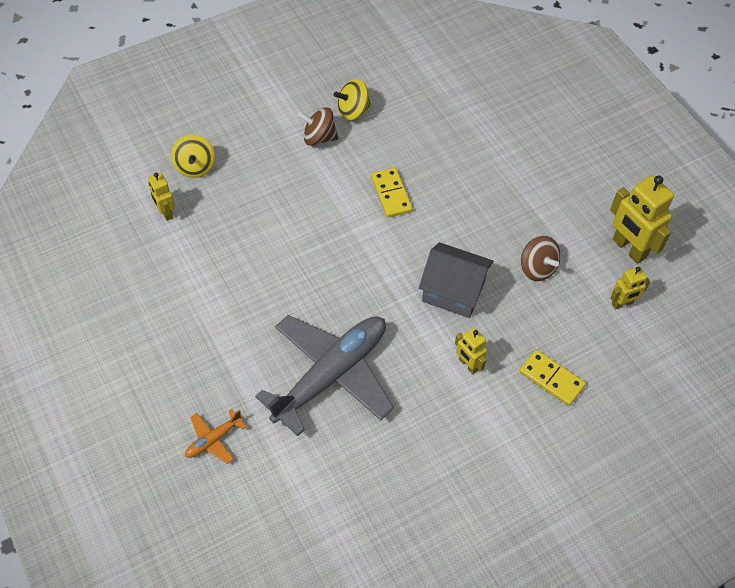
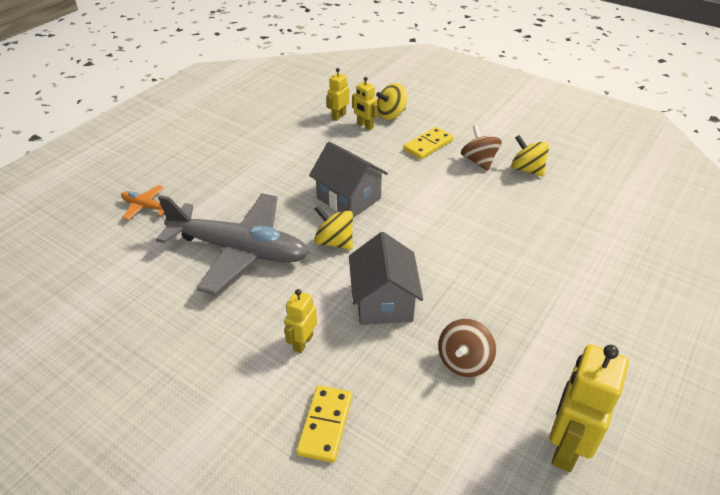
camera: 65 degrees right, 15 degrees down
yellow domino [371,168,413,218] -> yellow domino moved to [403,127,453,159]
yellow robot [610,266,650,310] -> yellow robot moved to [352,77,378,130]
none -> grey house [309,141,388,218]
none -> yellow spinning top [314,205,353,250]

